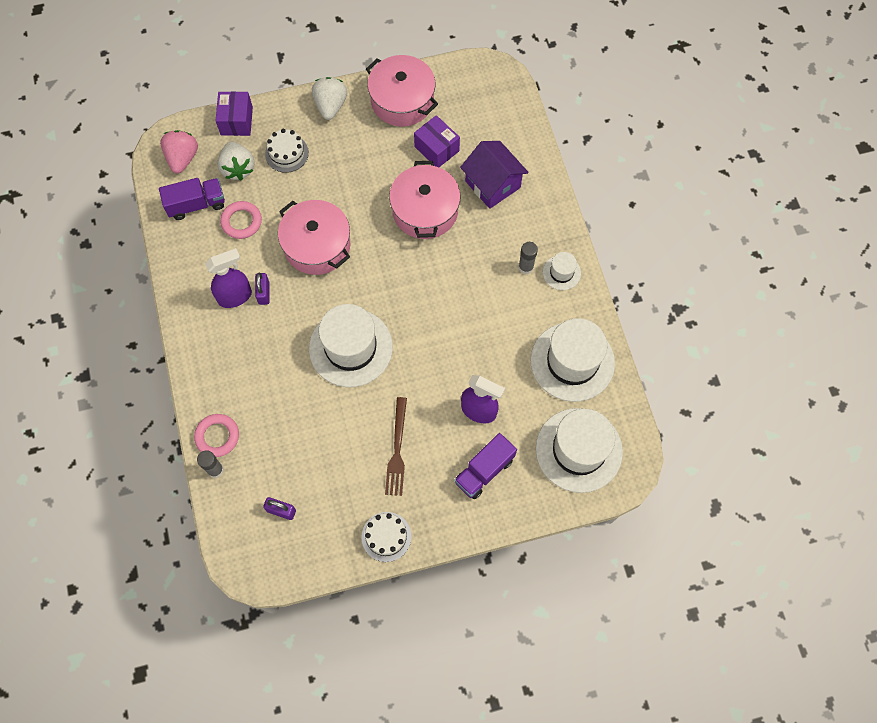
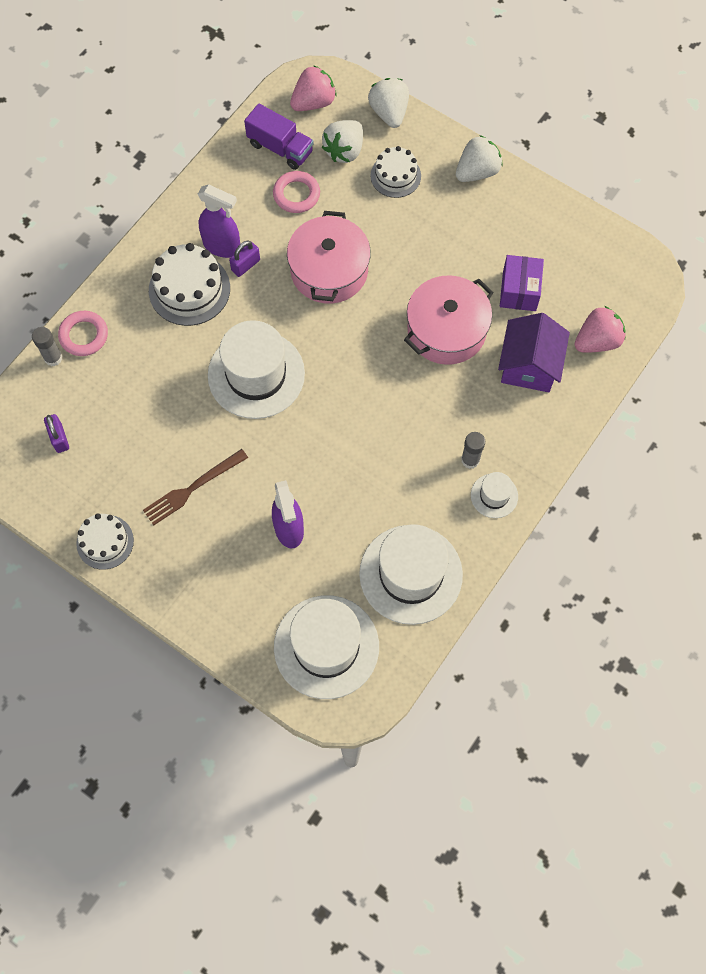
camera: 50 degrees right, 0 degrees up
purple box [216,92,253,136] -> white strawberry [368,78,409,128]
pink pot [366,55,438,126] -> none
purple truck [454,433,517,499] -> none
none -> white cake [149,243,230,326]
none -> pink strawberry [575,306,626,353]

